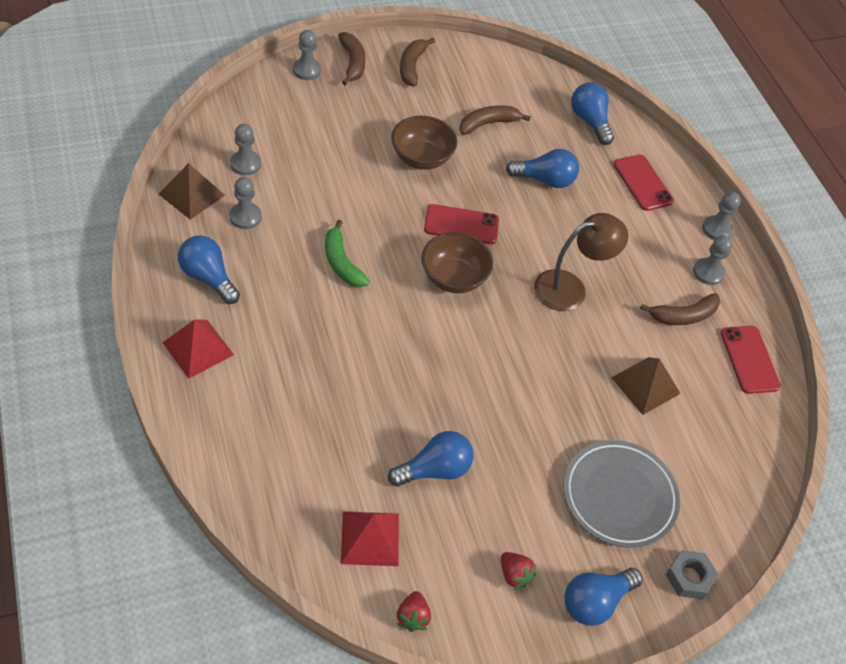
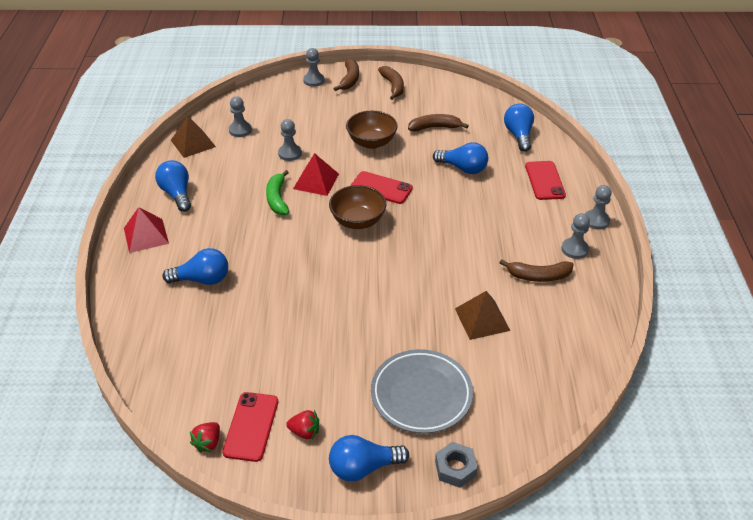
camera: 25 degrees right, 10 degrees down
grey pawn [229,177,262,229] -> grey pawn moved to [278,119,302,161]
red pyramid [341,511,399,566] -> red pyramid moved to [293,153,339,196]
blue light bulb [388,431,474,487] -> blue light bulb moved to [163,248,228,285]
brown banana [400,38,435,87] -> brown banana turned 135 degrees clockwise [378,66,404,100]
red strawberry [501,552,536,589] -> red strawberry turned 60 degrees counterclockwise [286,410,319,440]
brown lamp [534,213,628,311] -> none
red phone [721,326,781,394] -> red phone moved to [222,392,278,462]

